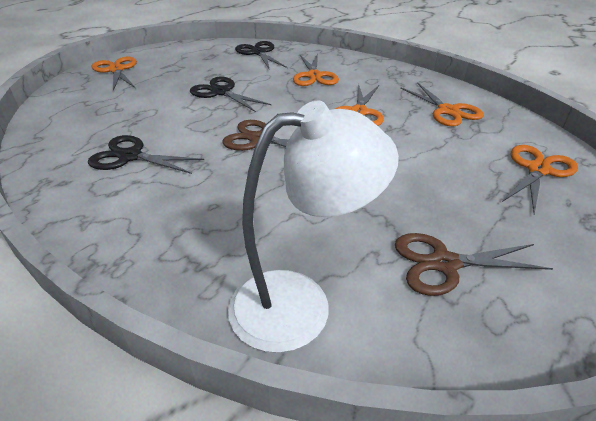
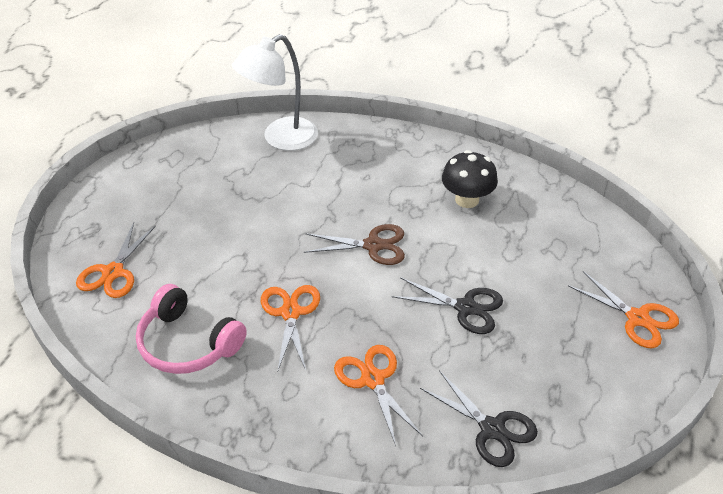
camera: 160 degrees right, 5 degrees up
black scissors [88,135,204,174] -> black mushroom [442,150,498,208]
brown scissors [395,233,553,296] -> none
orange scissors [400,82,484,126] -> pink headphones [136,284,247,374]

